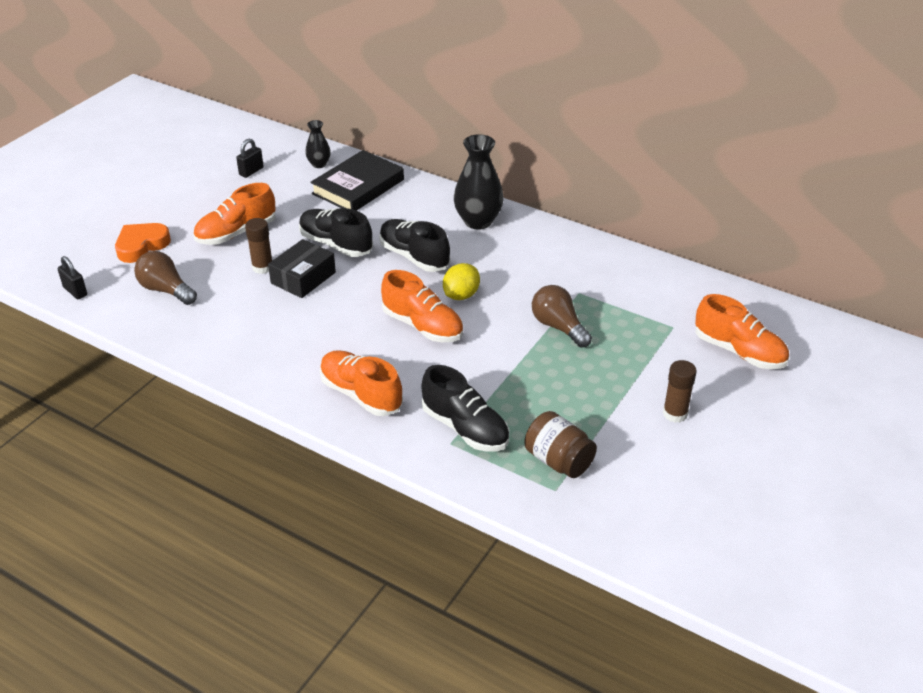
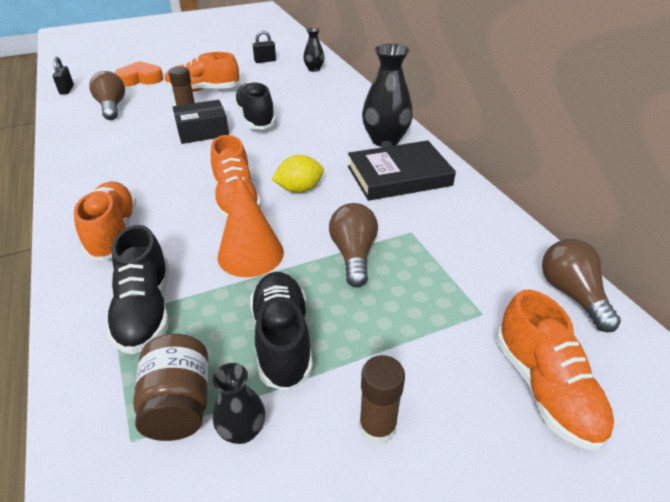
camera: 35 degrees right, 0 degrees up
black book [310,150,404,211] -> black book moved to [348,140,456,201]
black shoe [379,219,450,272] -> black shoe moved to [250,272,313,391]
none -> black vase [212,363,265,444]
none -> orange cone [217,174,284,277]
none -> brown light bulb [542,239,621,332]

